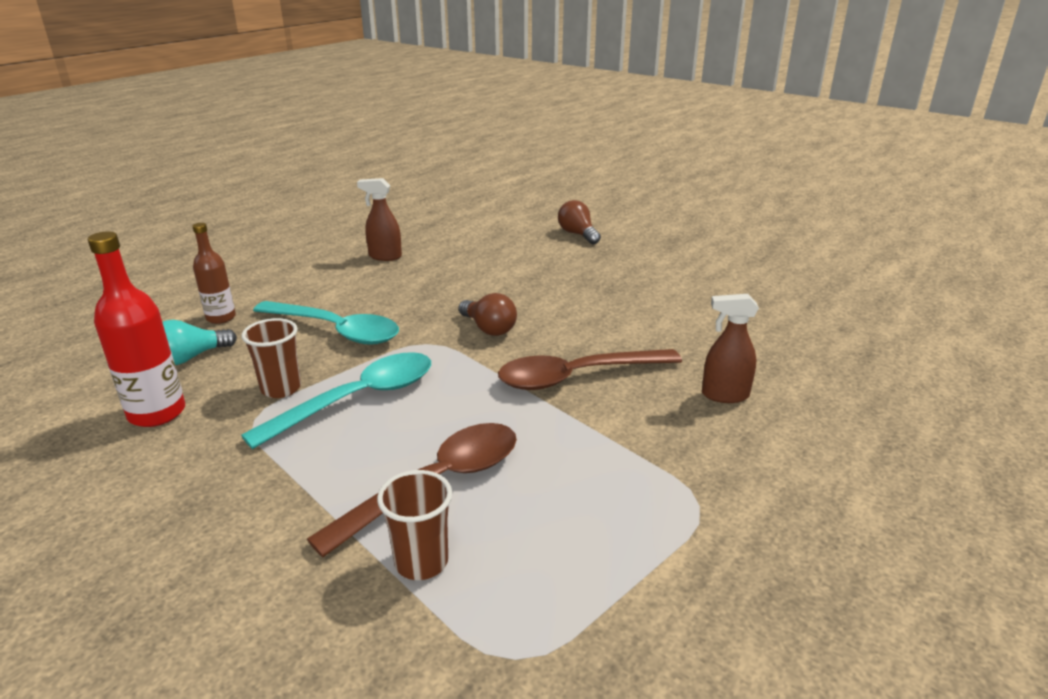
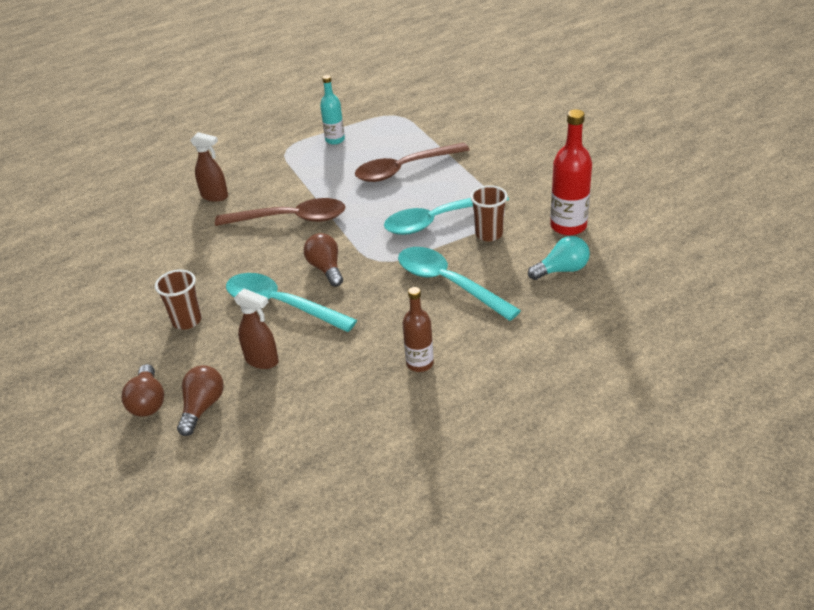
camera: 160 degrees left, 10 degrees up
brown bottle [192,223,236,324] -> brown bottle moved to [402,287,434,372]
brown spray bottle [357,178,402,261] -> brown spray bottle moved to [234,289,279,369]
brown cup [377,470,452,580] -> brown cup moved to [155,270,202,330]
none -> brown light bulb [177,365,224,436]
none -> turquoise spoon [226,273,357,332]
none -> turquoise bottle [320,75,345,145]

